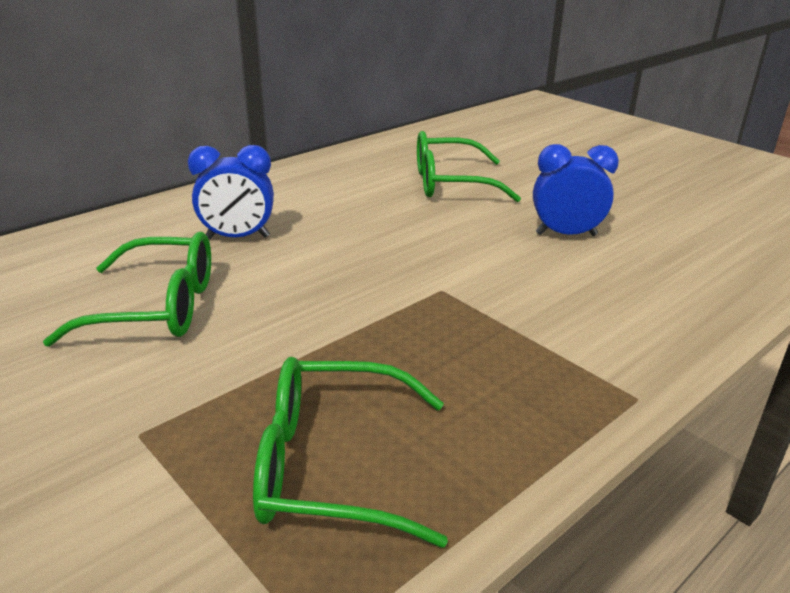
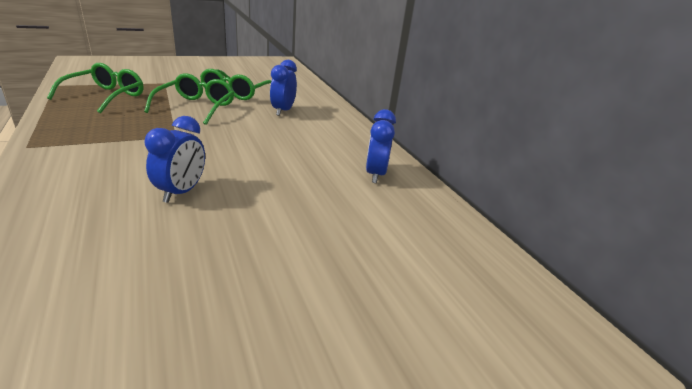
camera: 105 degrees right, 0 degrees up
green glasses [417,131,521,202] -> green glasses moved to [144,73,234,125]
none -> blue clock [366,109,396,183]

